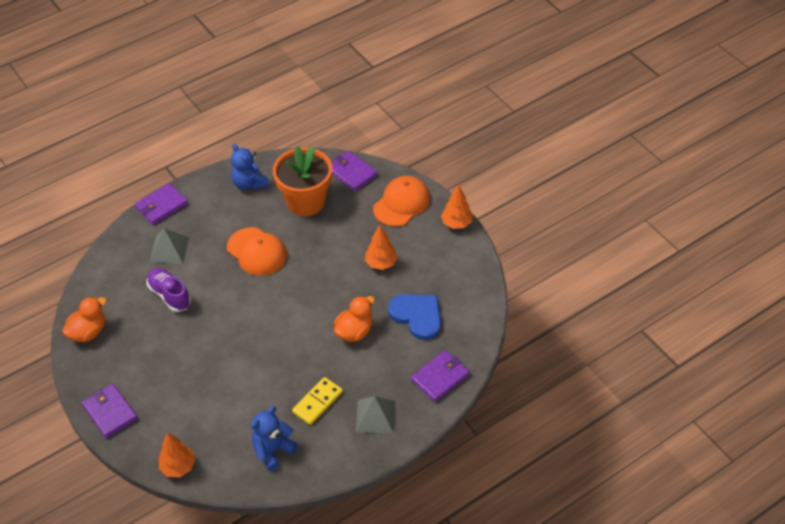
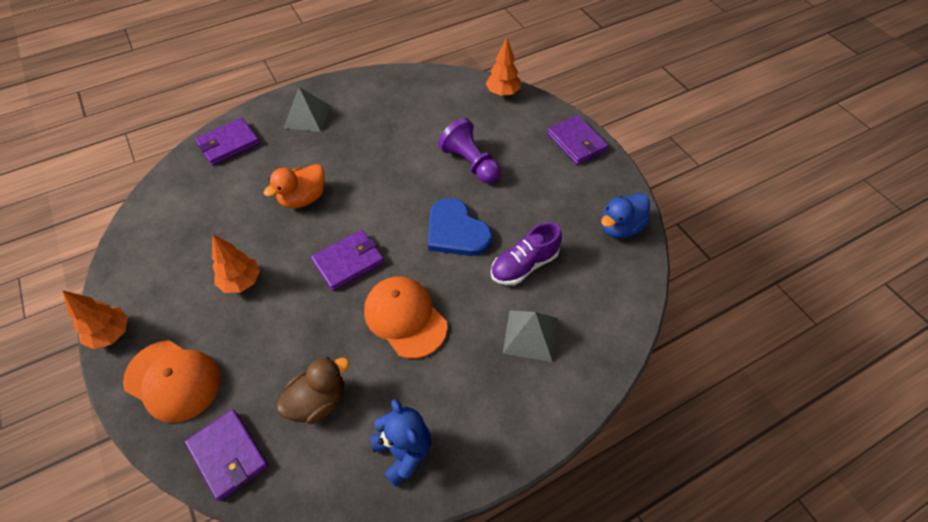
camera: 175 degrees left, 5 degrees up
orange duck [62,297,107,342] -> blue duck [601,193,650,238]
purple wallet [135,183,188,225] -> purple wallet moved to [311,230,384,291]
purple shoe [147,268,191,312] -> purple shoe turned 90 degrees clockwise [491,222,562,285]
blue teddy bear [251,406,298,471] -> none
orange flower pot [273,146,332,216] -> brown duck [277,357,350,424]
yellow domino [292,377,343,425] -> none
orange cap [373,176,430,226] -> orange cap turned 105 degrees counterclockwise [123,340,221,423]
blue heart [388,294,441,340] -> blue heart moved to [428,198,492,256]
none -> purple pawn [438,118,501,184]

